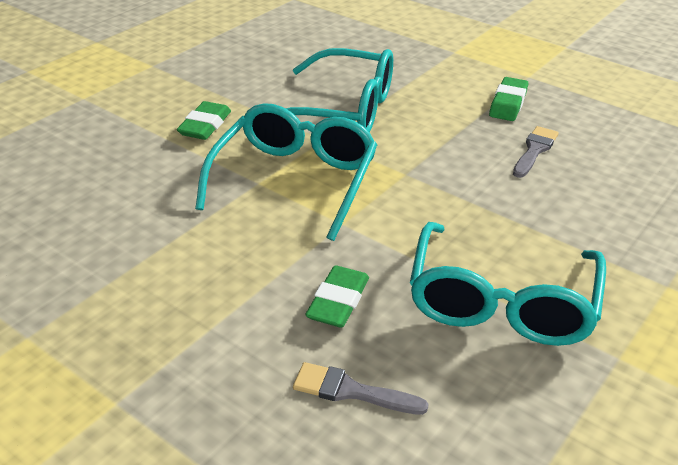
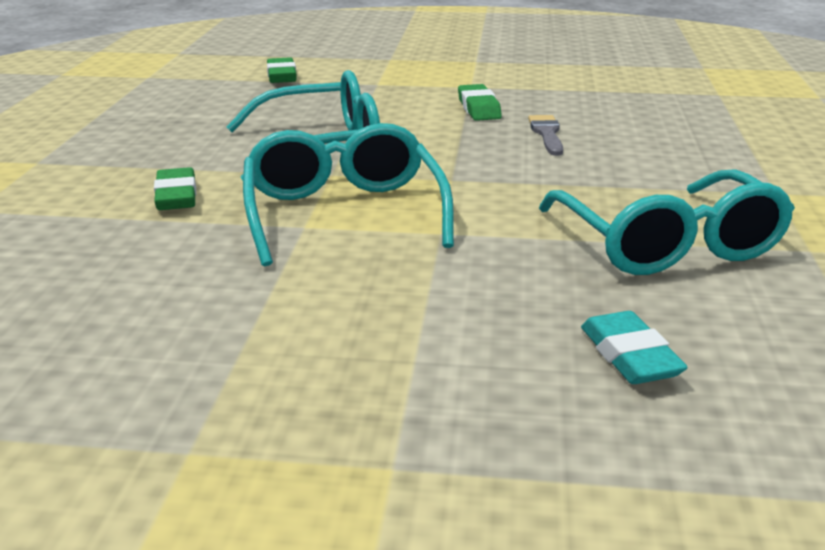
camera: 30 degrees left, 10 degrees down
grey brush [293,362,429,415] -> turquoise eraser [581,311,688,384]
green eraser [305,265,369,327] -> green eraser moved to [267,57,297,83]

